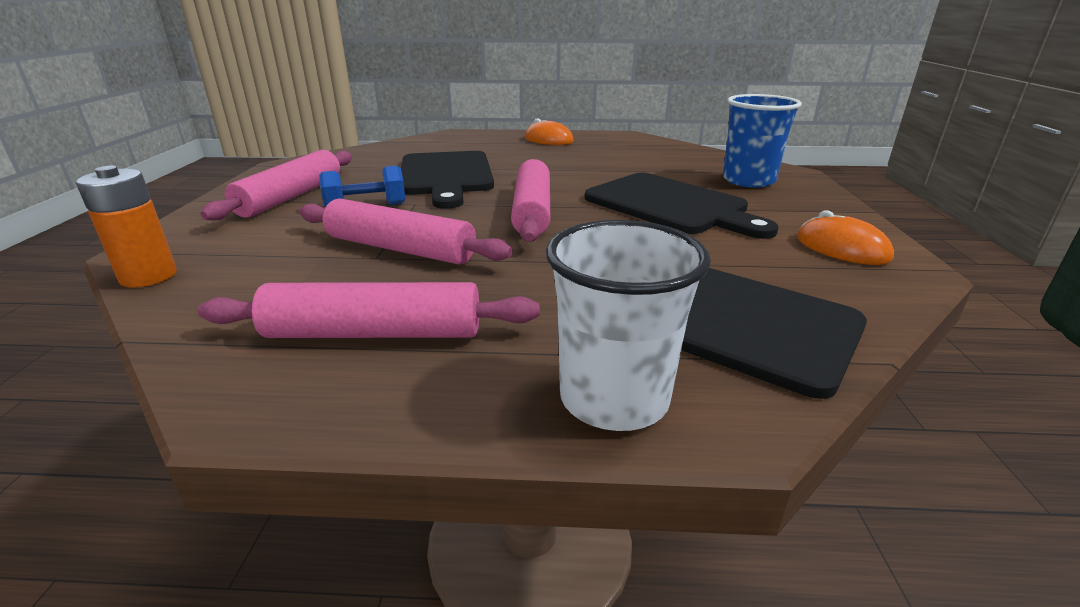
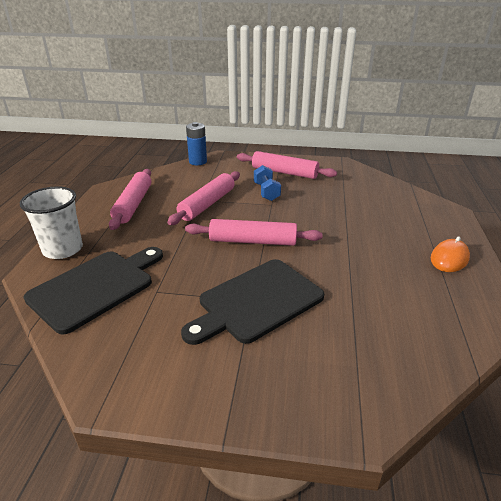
camera: 95 degrees right, 5 degrees up
orange battery [76,166,177,287] -> blue battery [186,122,207,165]
black cutting board [401,151,494,209] -> none
blue cup [723,94,802,188] -> none
orange mouse [797,210,894,265] -> none

